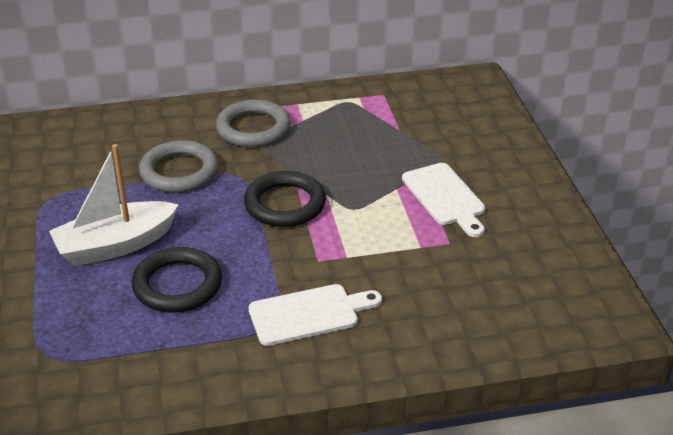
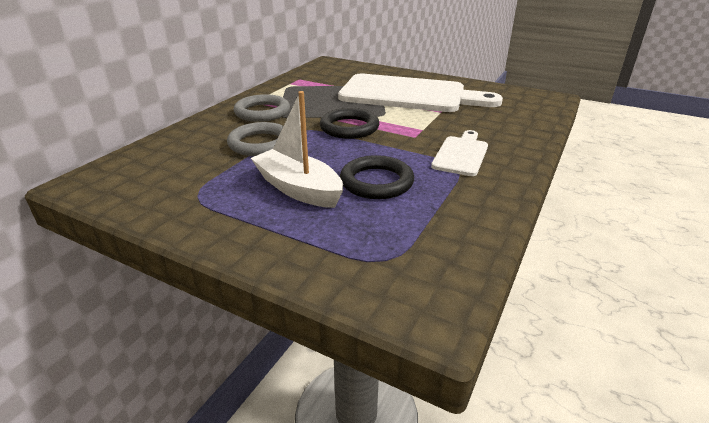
camera: 50 degrees left, 5 degrees down
white boat [49,144,179,267] -> white boat turned 120 degrees clockwise [251,91,343,208]
white cutting board [402,163,486,237] -> white cutting board [338,74,503,112], size x2.13

